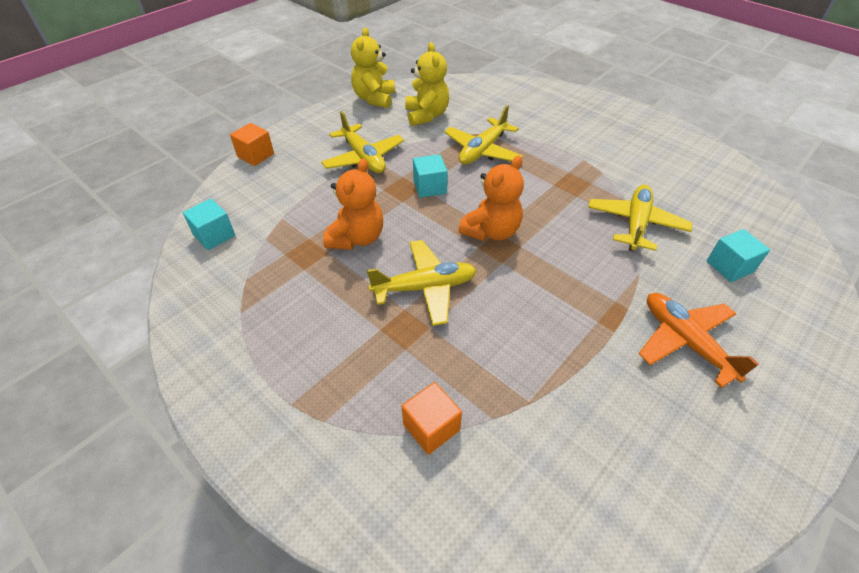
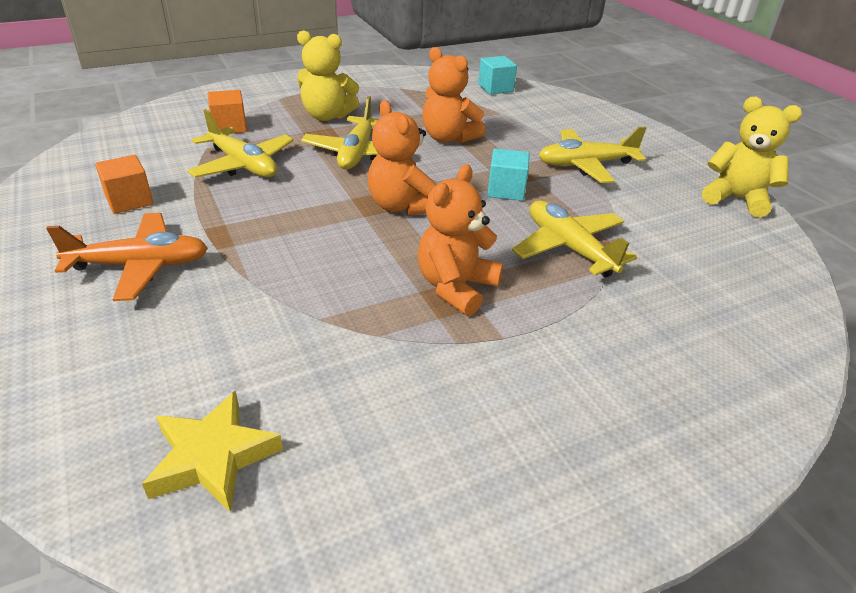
camera: 110 degrees right, 10 degrees down
orange cube [230,123,274,166] -> orange cube moved to [95,155,154,214]
yellow teddy bear [405,42,449,126] -> yellow teddy bear moved to [297,30,359,121]
yellow plane [588,185,692,251] -> yellow plane moved to [187,109,294,178]
turquoise cube [707,229,770,282] -> none
none -> yellow star [142,390,283,512]
none -> orange teddy bear [418,164,503,316]

